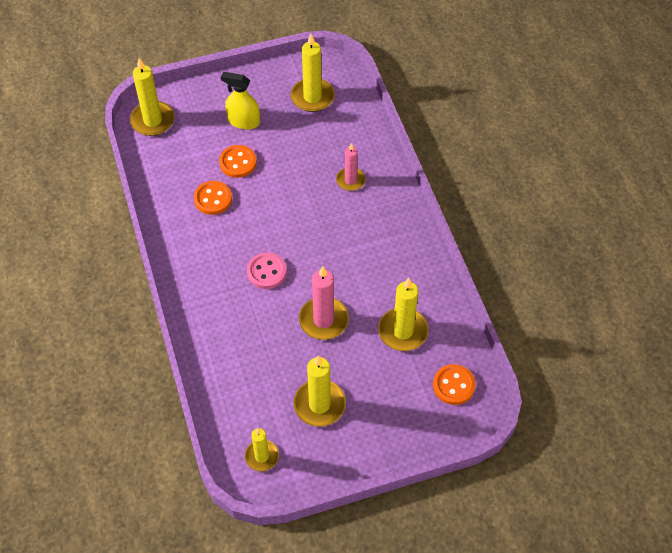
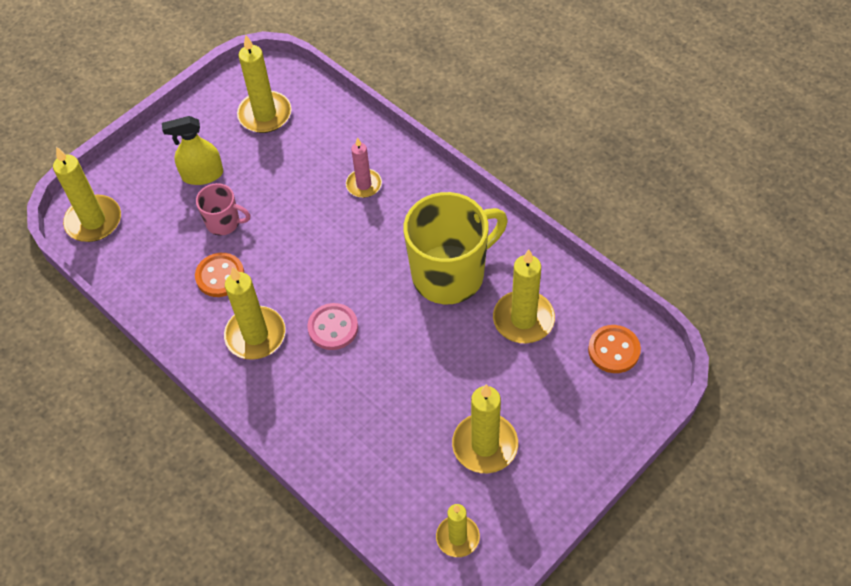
camera: 25 degrees left, 0 degrees up
orange button [219,145,257,178] -> pink mug [196,183,250,236]
pink candle [299,266,349,340] -> none
none -> yellow candle [224,267,286,360]
none -> yellow mug [403,192,508,304]

